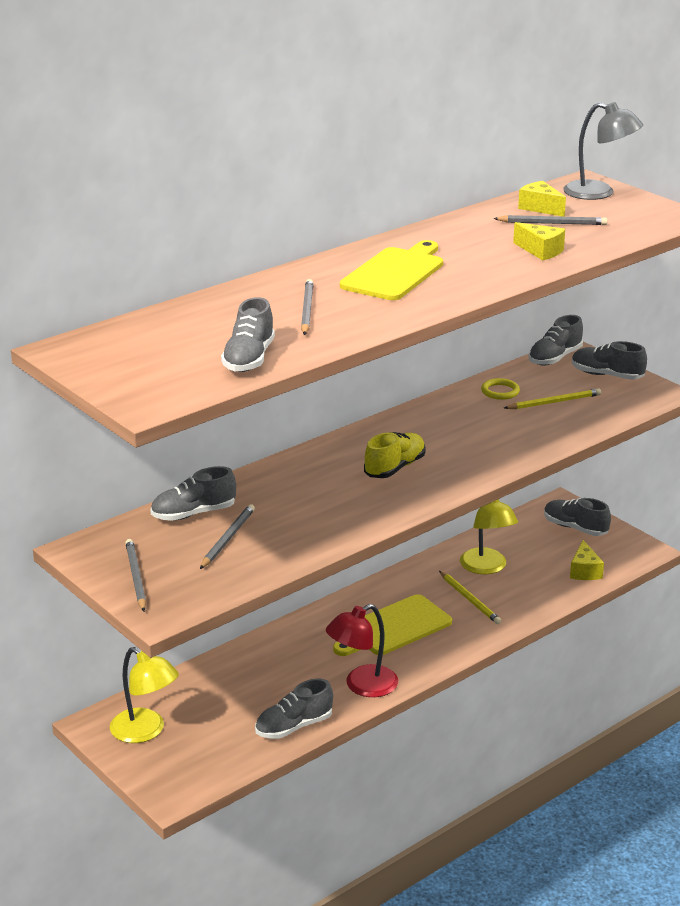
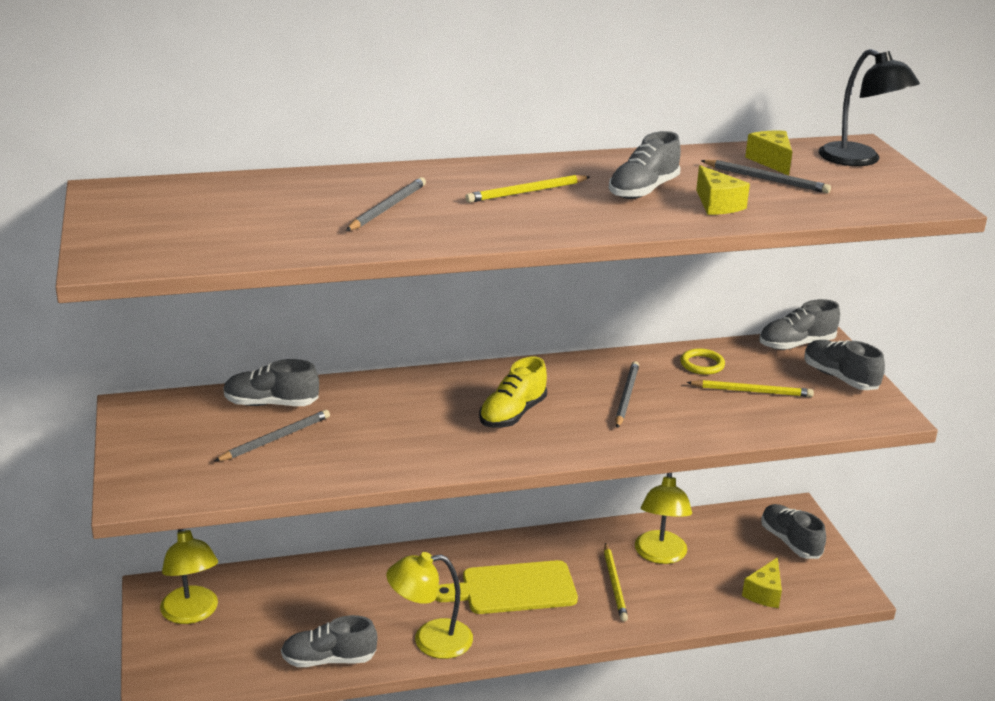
camera: 25 degrees right, 0 degrees up
grey pencil [125,539,146,611] -> grey pencil moved to [615,361,639,428]
grey shoe [221,297,275,372] -> grey shoe moved to [609,131,681,199]
red lamp [326,604,398,697] -> yellow lamp [386,552,473,659]
yellow cutting board [340,240,443,300] -> yellow pencil [465,175,590,203]
yellow shoe [364,432,426,478] -> yellow shoe turned 150 degrees clockwise [479,356,547,428]
grey lamp [563,102,643,200] -> black lamp [819,49,920,166]

